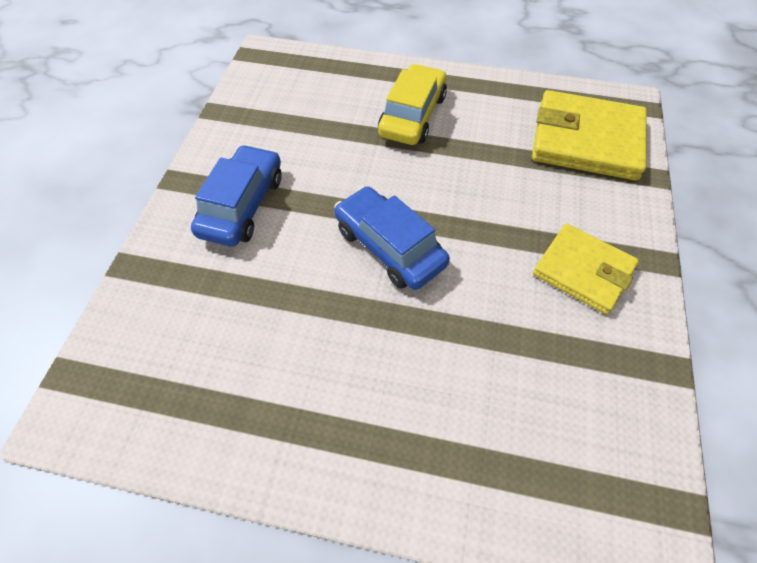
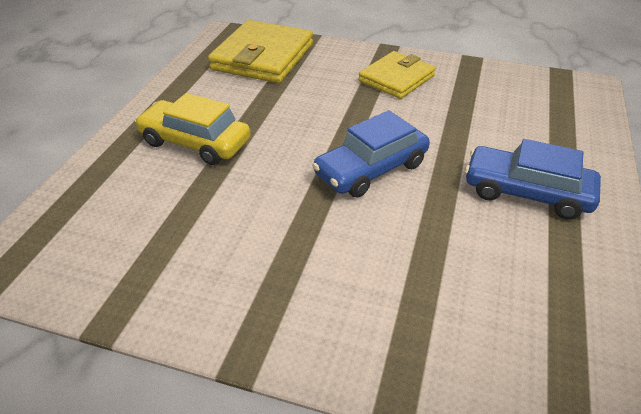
camera: 85 degrees left, 15 degrees down
blue car [191,145,282,247] -> blue car moved to [465,139,601,220]

